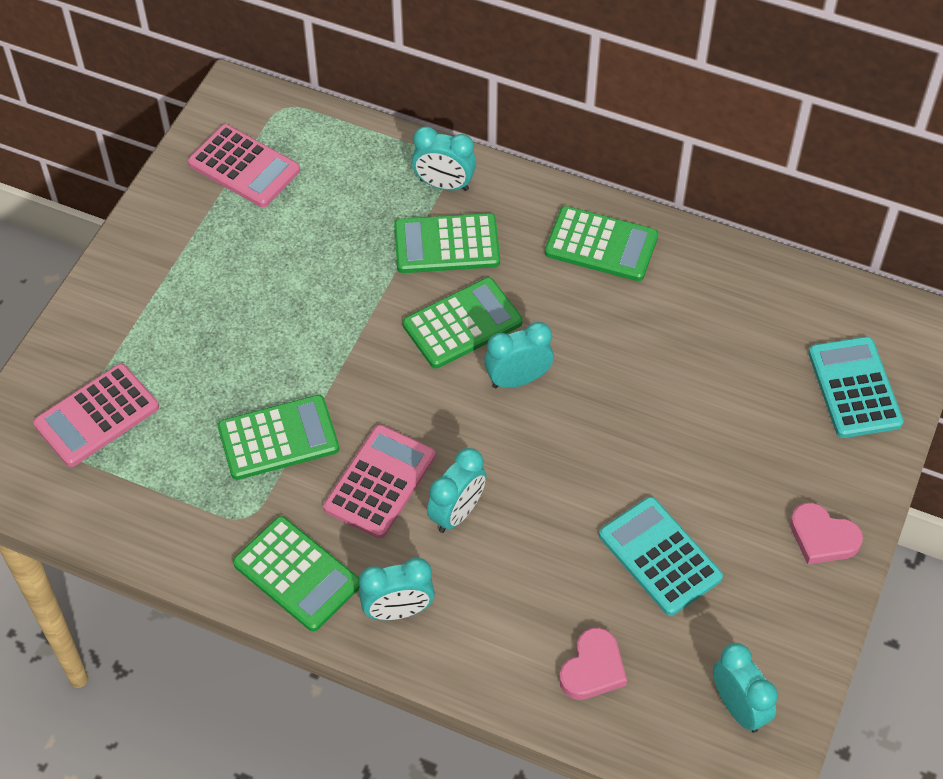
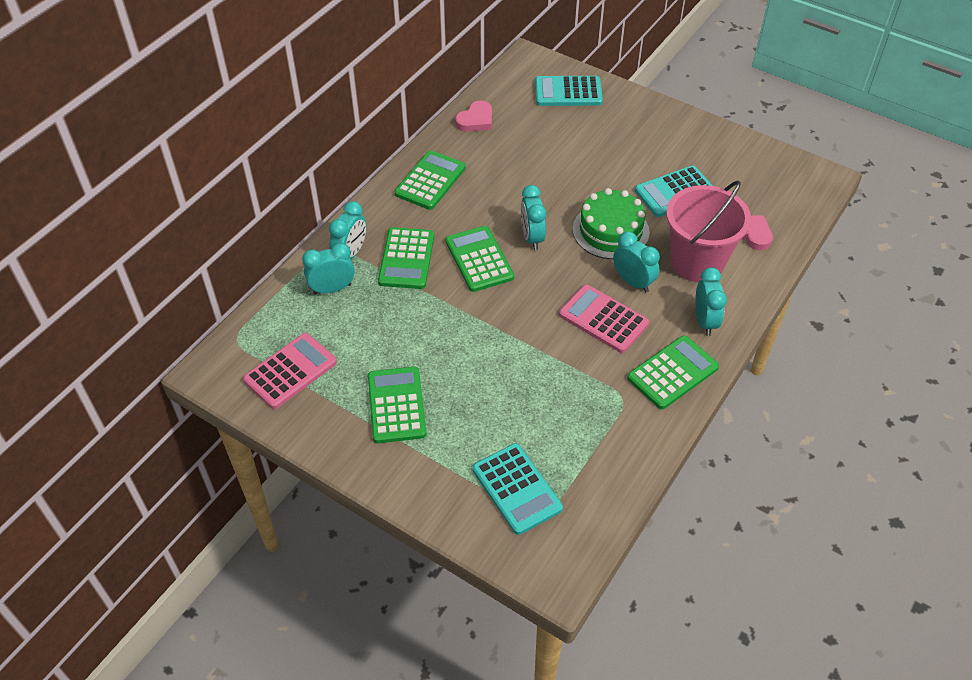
camera: 80 degrees left, 5 degrees down
pink calculator [33,364,159,467] -> turquoise calculator [472,443,563,535]
green calculator [218,395,339,480] -> green calculator moved to [368,367,427,443]
turquoise clock [713,643,778,733] -> turquoise clock moved to [302,243,355,295]
pink heart [790,503,863,564] -> pink heart moved to [455,101,492,132]
none -> green cake [573,188,650,259]
none -> pink bucket [666,180,751,282]

